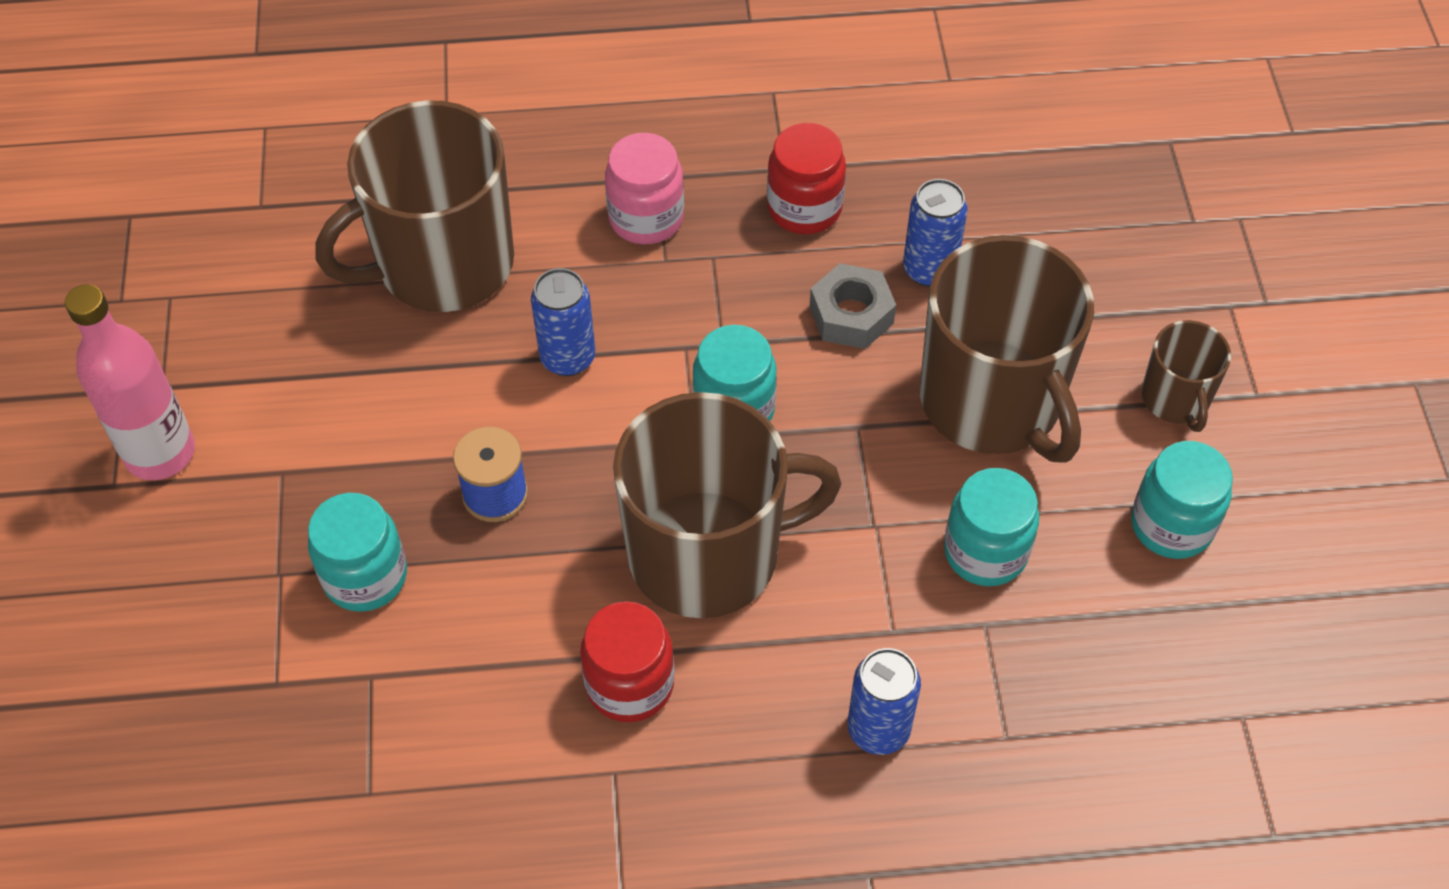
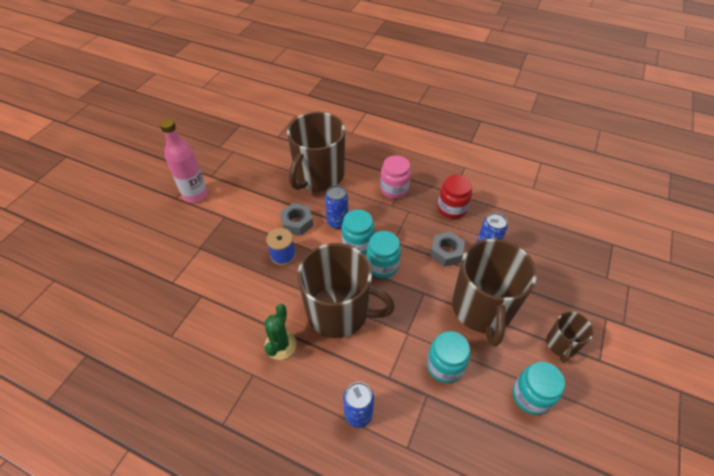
camera: 30 degrees right, 5 degrees down
turquoise jar [308,493,407,612] -> turquoise jar moved to [342,209,375,254]
brown mug [315,100,514,312] -> brown mug turned 60 degrees counterclockwise [287,112,345,191]
red jar [580,601,674,722] -> green cactus [264,304,297,360]
none -> grey nut [280,203,313,236]

